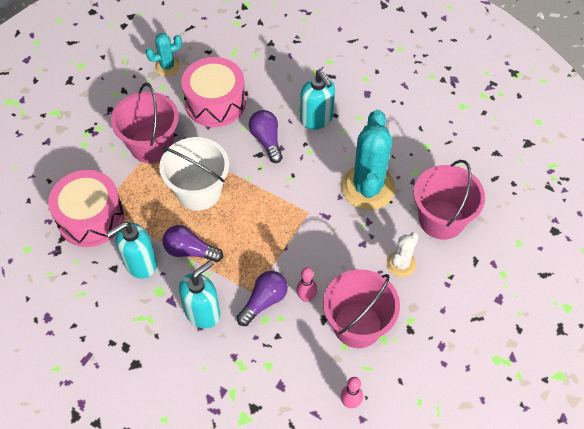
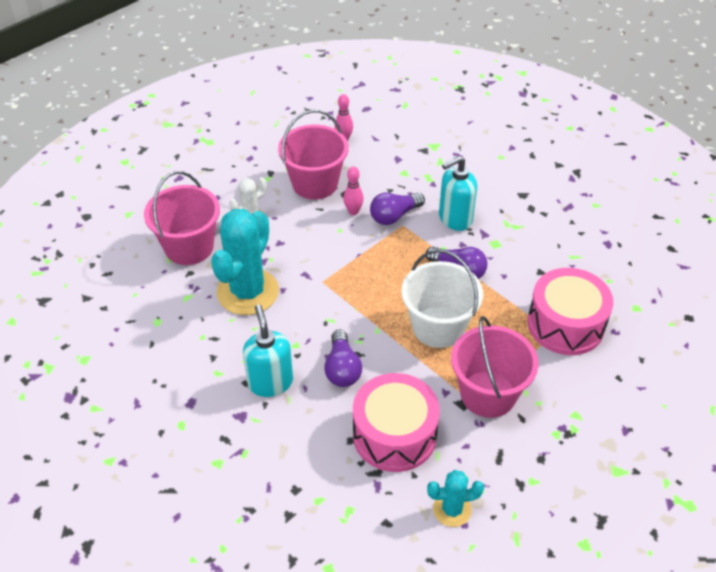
camera: 165 degrees left, 10 degrees down
turquoise soap dispenser [106,222,157,279] -> none

